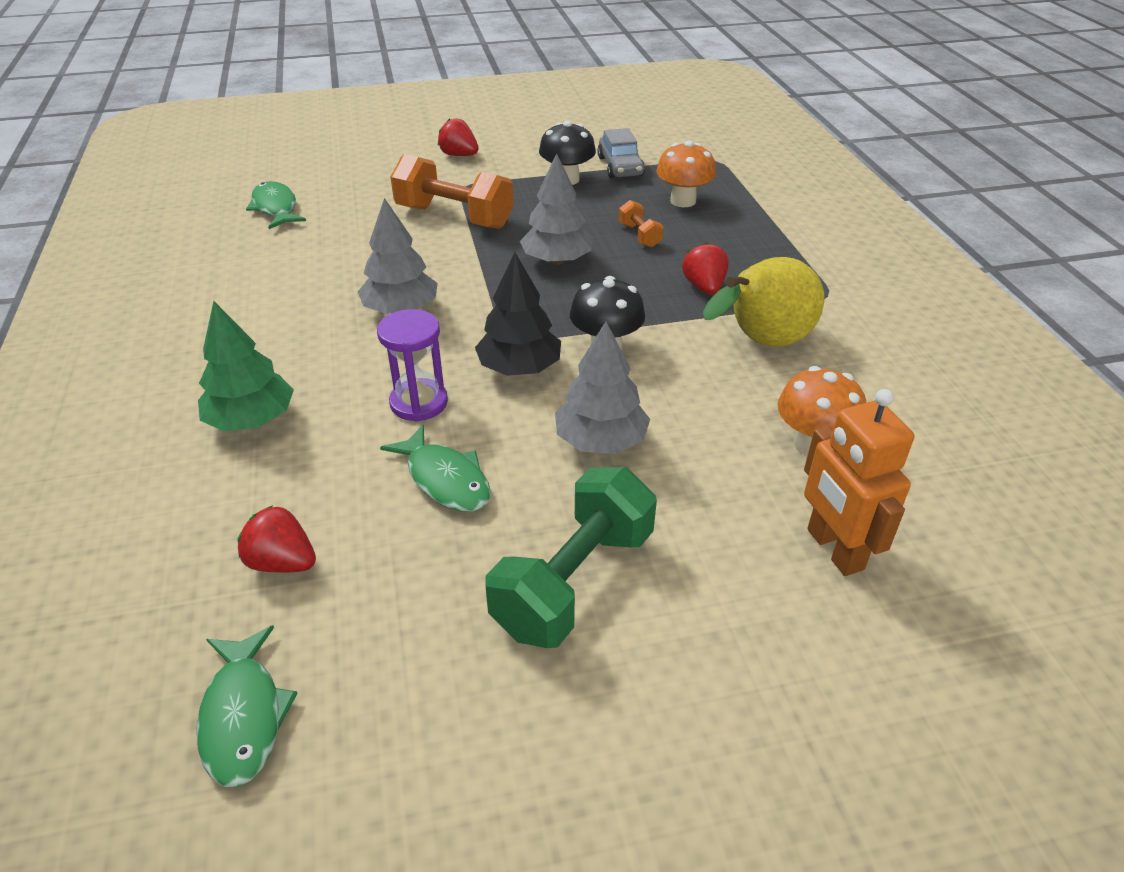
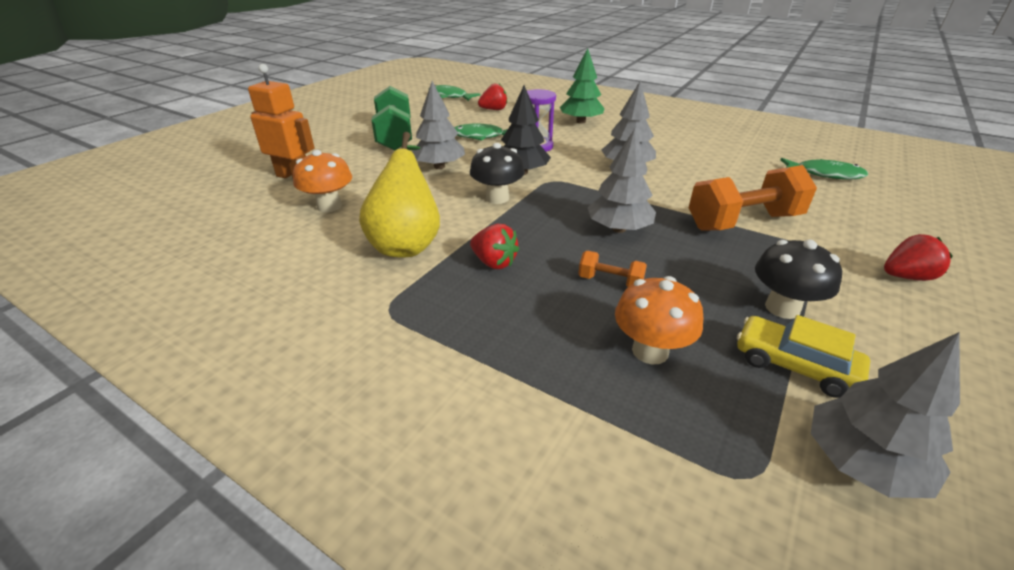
camera: 135 degrees right, 5 degrees down
grey car [597,128,645,179] -> yellow car [737,315,870,398]
none -> grey tree [811,332,960,498]

